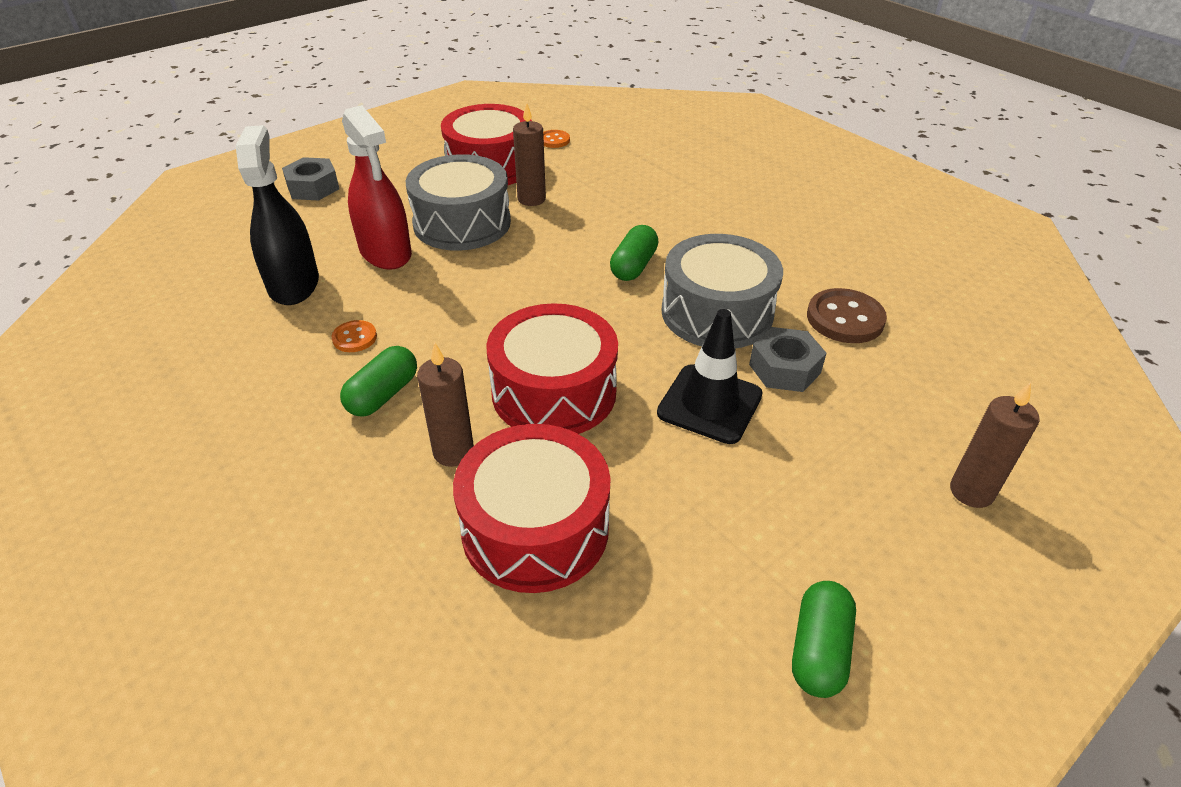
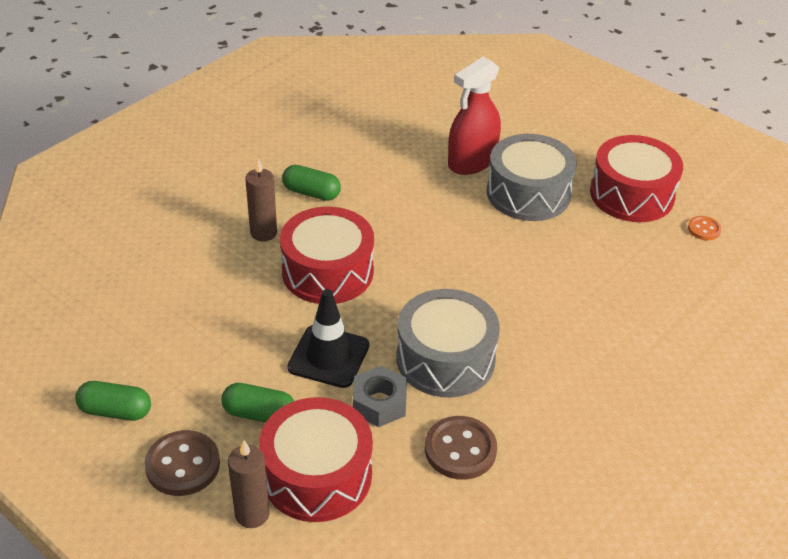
camera: 80 degrees right, 0 degrees up
black spray bottle [236,125,319,305] -> none
grey nut [282,157,339,200] -> none
orange button [332,320,377,352] -> none
red drum [453,424,611,593] -> red drum moved to [259,397,373,522]
brown candle [513,103,546,206] -> none
green capsule [610,225,659,281] -> green capsule moved to [221,383,294,423]
none -> brown button [144,430,220,496]

